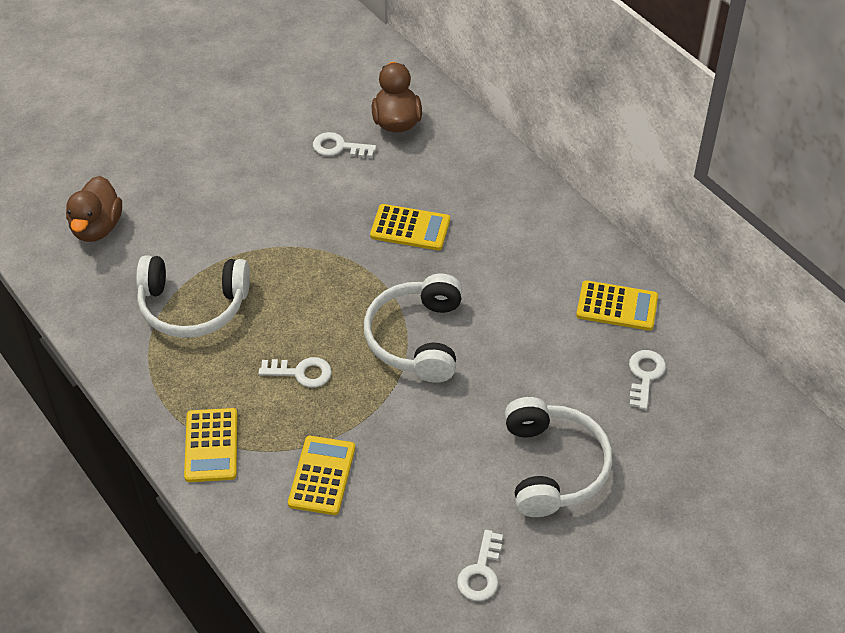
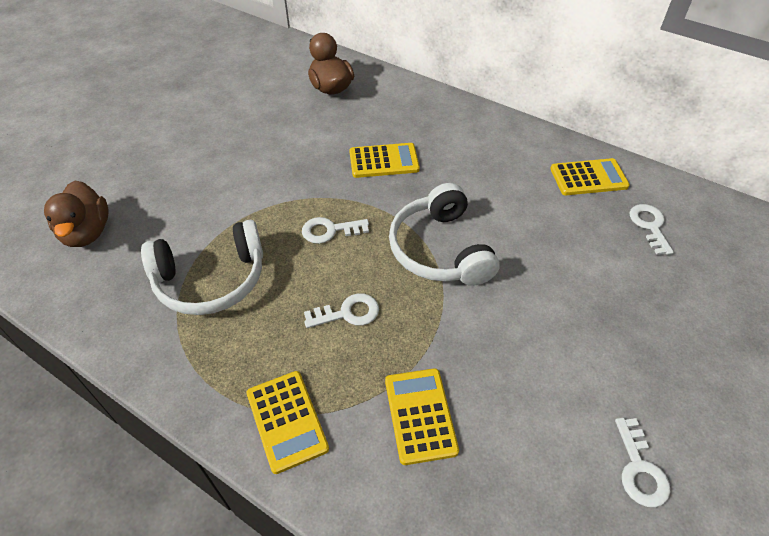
camera: 20 degrees left, 0 degrees up
white key [313,132,376,158] -> white key moved to [302,217,369,244]
white headphones [505,397,612,517] -> none

